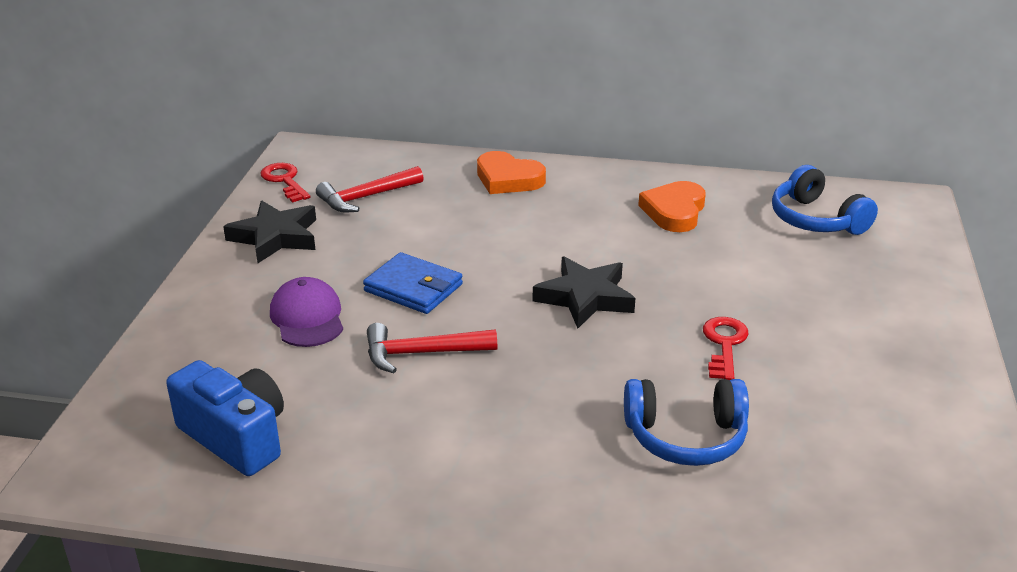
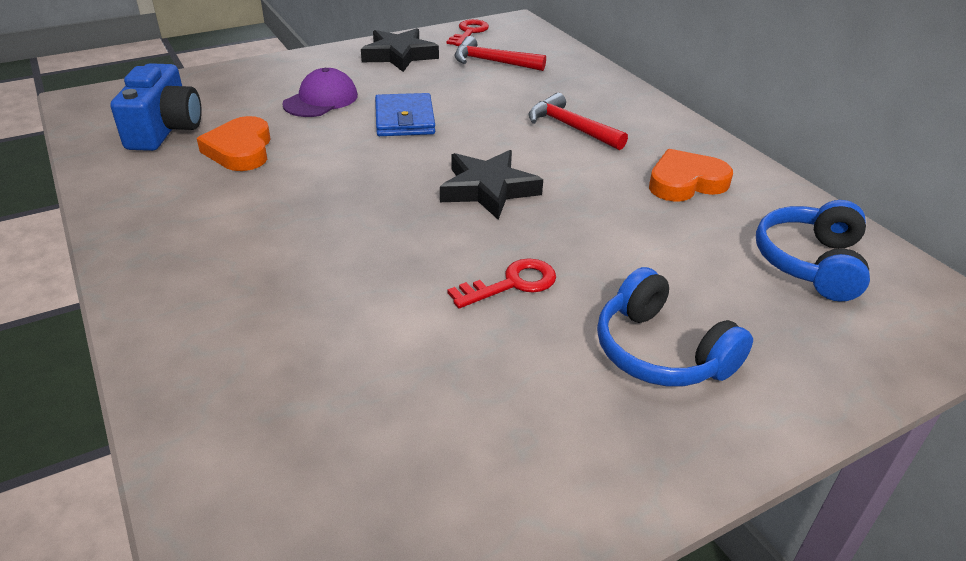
camera: 50 degrees right, 5 degrees up
red hammer [367,323,497,373] -> red hammer moved to [529,93,628,150]
orange heart [477,151,546,194] -> orange heart moved to [197,116,271,171]
blue headphones [624,379,749,466] -> blue headphones moved to [597,267,753,386]

